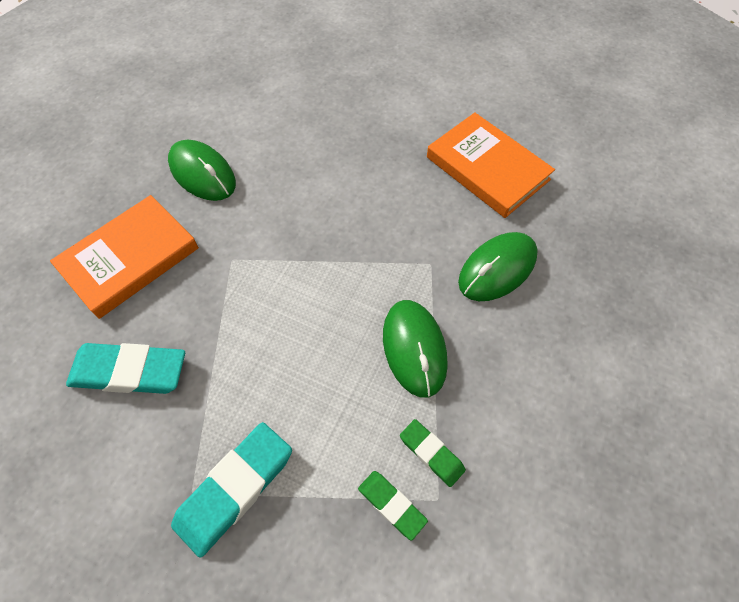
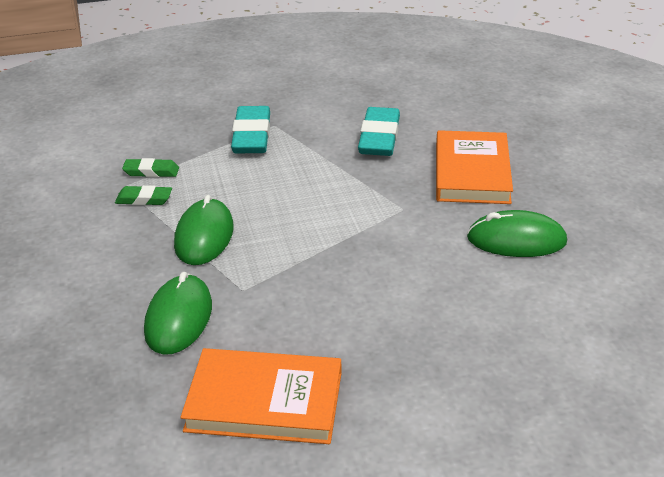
camera: 140 degrees right, 25 degrees down
turquoise eraser [66,343,185,394] -> turquoise eraser turned 45 degrees counterclockwise [358,107,400,156]
green mouse [383,300,448,398] -> green mouse turned 60 degrees clockwise [174,195,234,265]

